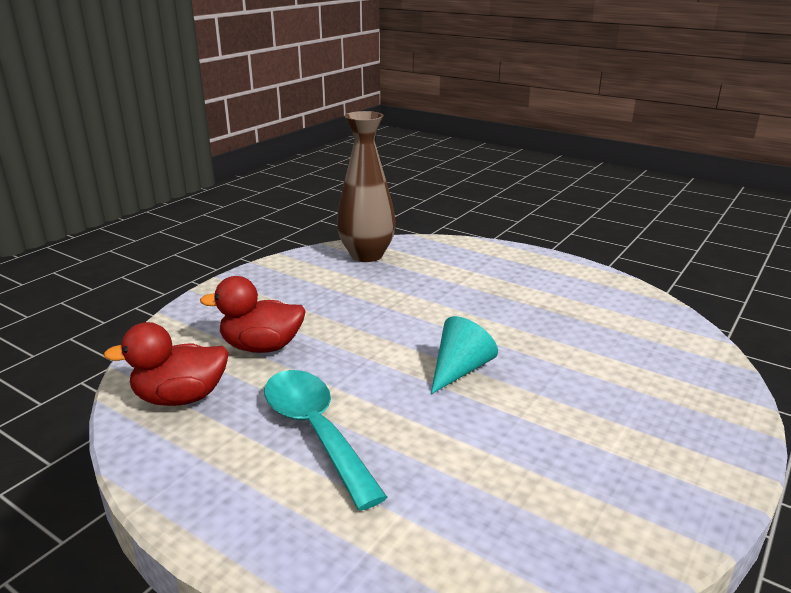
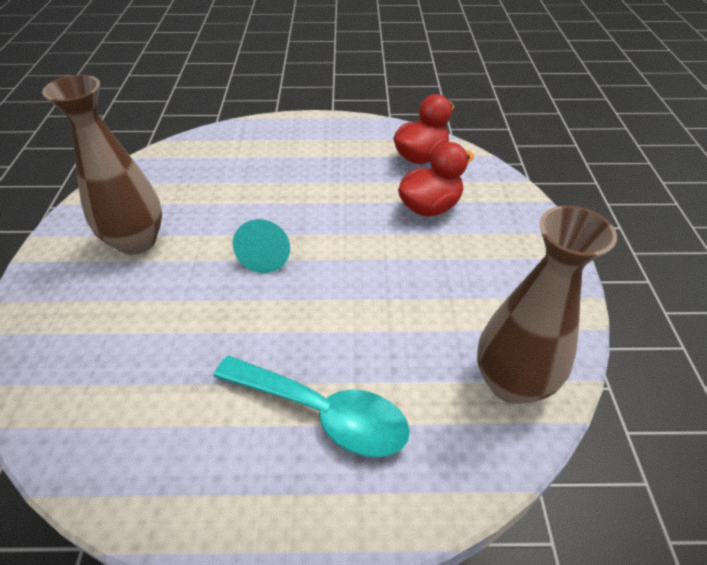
camera: 145 degrees right, 20 degrees up
turquoise spoon [264,370,388,511] -> turquoise spoon moved to [213,356,410,457]
none -> brown vase [42,75,162,255]

